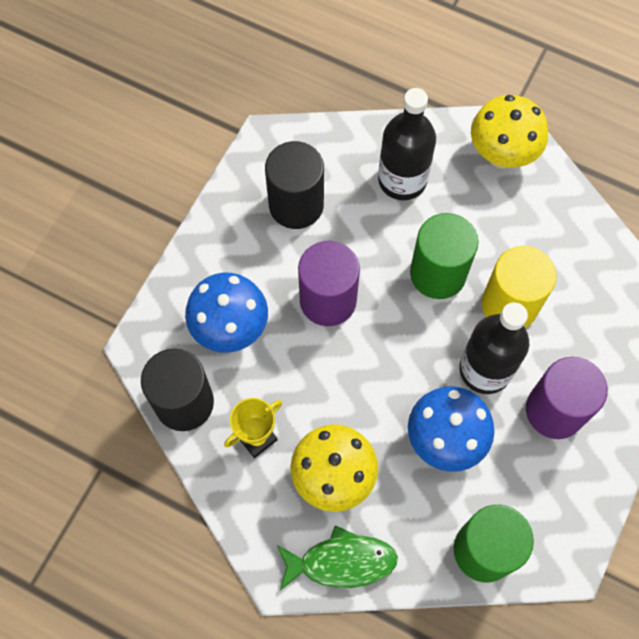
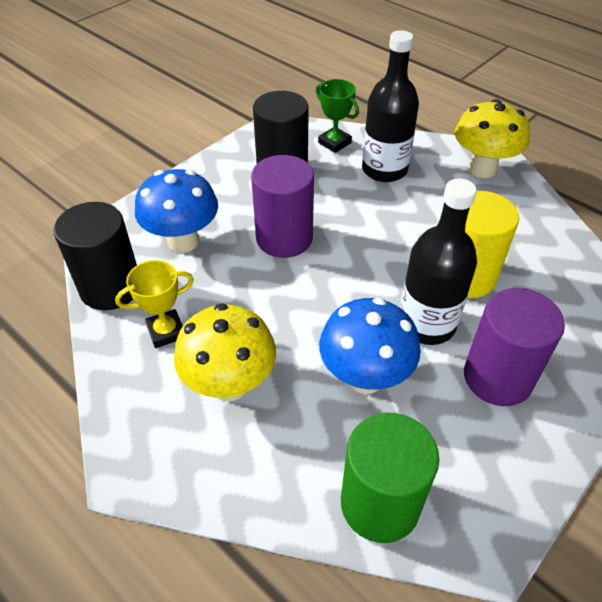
camera: 15 degrees right, 20 degrees down
green fish [277,525,398,590] -> none
green cylinder [410,213,478,299] -> none
none -> green trophy [316,79,359,153]

